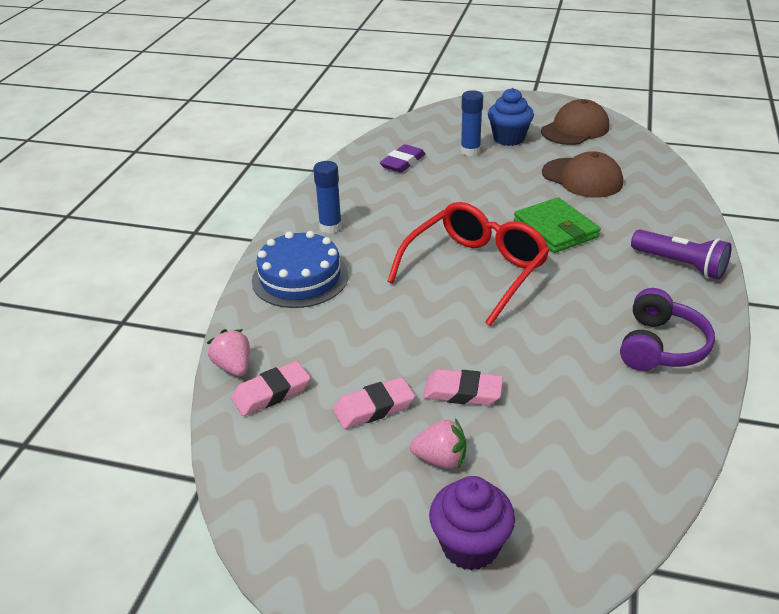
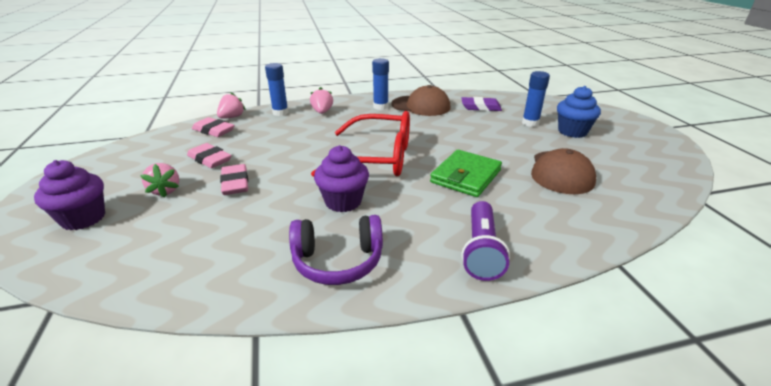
camera: 60 degrees right, 5 degrees down
blue cake [252,231,348,308] -> pink strawberry [310,87,333,114]
brown cap [541,99,609,145] -> brown cap moved to [391,85,451,116]
none -> blue glue stick [265,63,289,116]
none -> purple cupcake [314,145,369,212]

